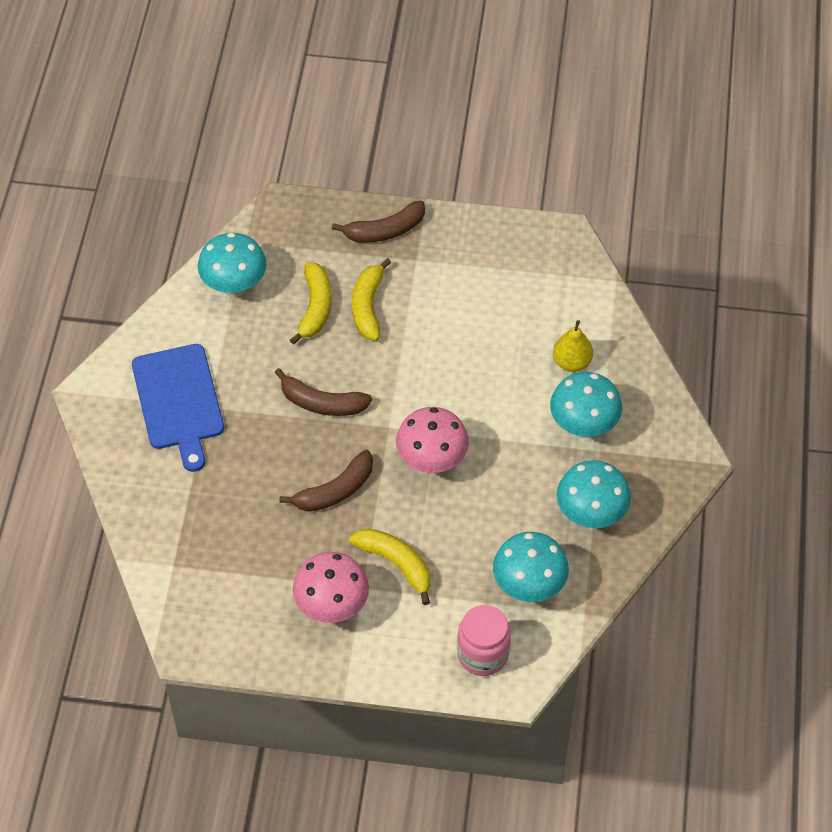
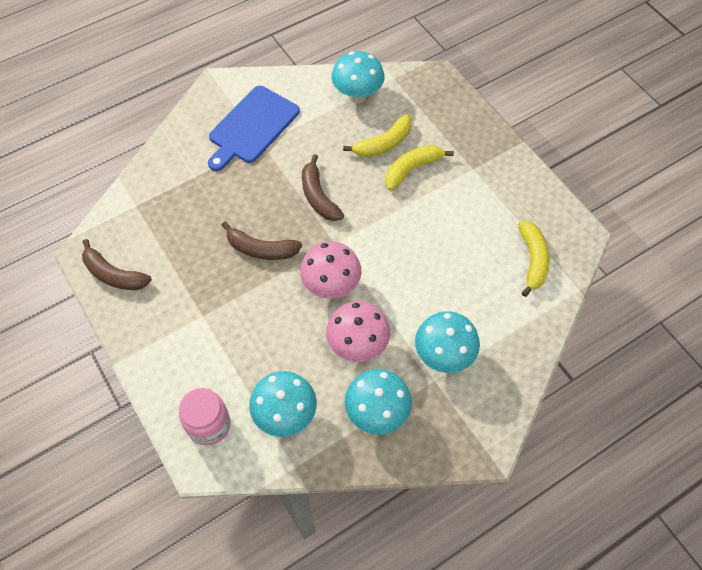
camera: 50 degrees right, 5 degrees up
pink mushroom [293,552,369,623] -> pink mushroom moved to [326,301,390,362]
brown banana [332,200,425,243] -> brown banana moved to [82,239,152,290]
yellow banana [349,528,431,605] -> yellow banana moved to [518,221,550,297]
yellow pear [553,320,593,372] -> none

